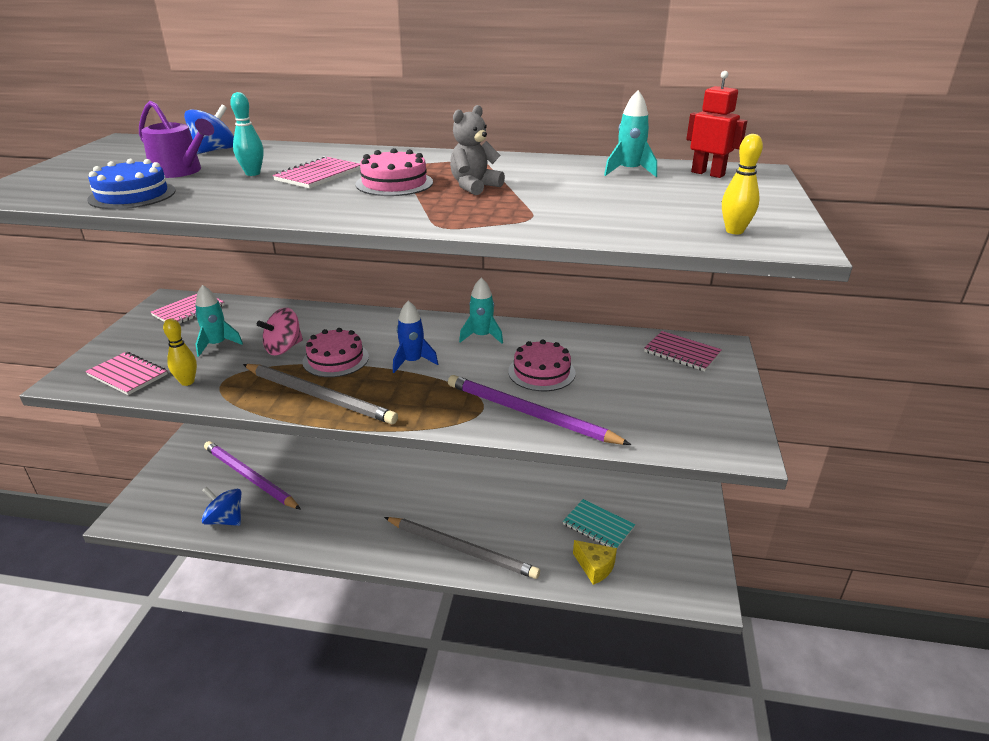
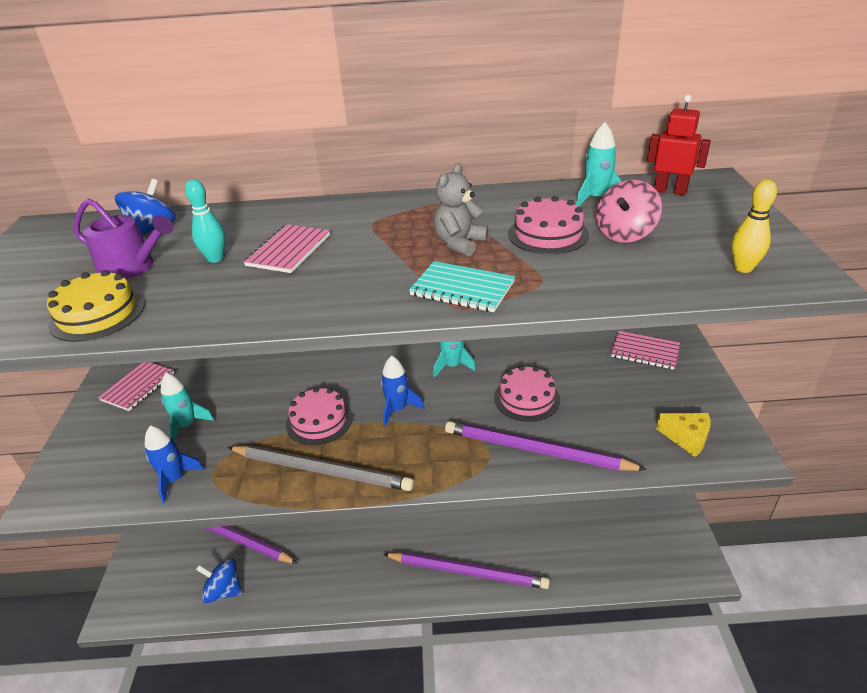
camera: 10 degrees left, 5 degrees up
pink notebook [85,352,168,395] -> none
blue cake [87,159,176,209] -> yellow cake [47,270,145,342]
yellow bowling pin [163,318,197,386] -> blue rocket [145,425,204,503]
pink spinning top [257,308,303,355] -> pink spinning top moved to [596,180,662,243]
pink cake [356,148,433,196] -> pink cake moved to [508,196,589,254]
grey pencil [384,517,540,579] -> purple pencil [383,552,550,589]
turquoise notebook [563,499,635,549] -> turquoise notebook moved to [409,261,515,312]
yellow cheese [573,540,617,585] -> yellow cheese moved to [656,413,711,457]

